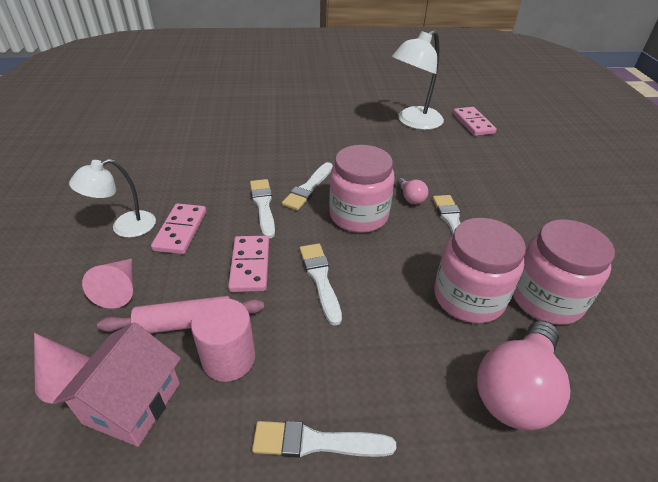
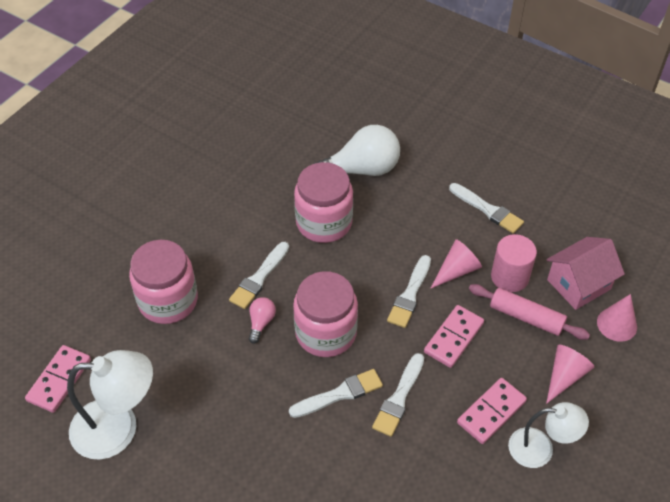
camera: 140 degrees left, 10 degrees up
pink light bulb [477,321,571,430] -> white light bulb [313,125,400,176]
pink jar [513,219,615,325] -> pink jar moved to [129,240,198,324]
none -> pink cone [430,239,482,289]

